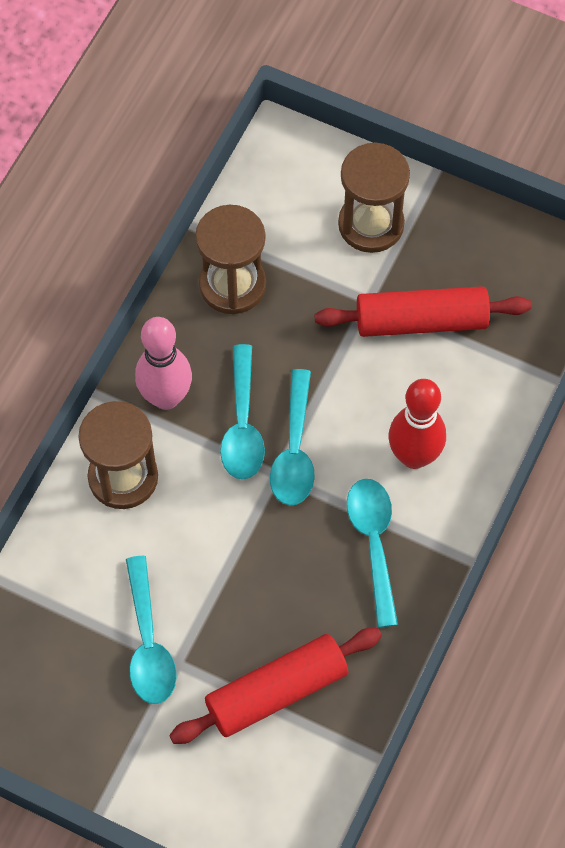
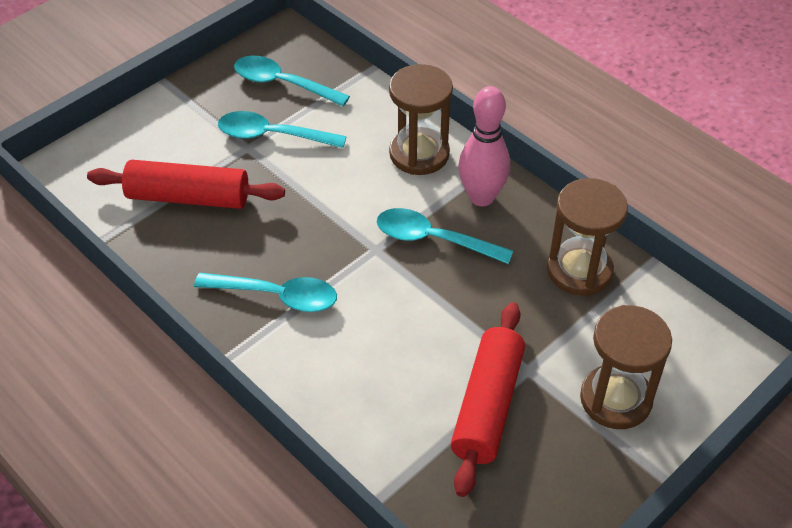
camera: 110 degrees right, 15 degrees down
red rolling pin [169,628,382,744] -> red rolling pin turned 75 degrees counterclockwise [87,160,285,209]
turquoise spoon [270,369,315,506] -> turquoise spoon moved to [234,56,350,106]
red bowling pin [389,379,446,469] -> none

